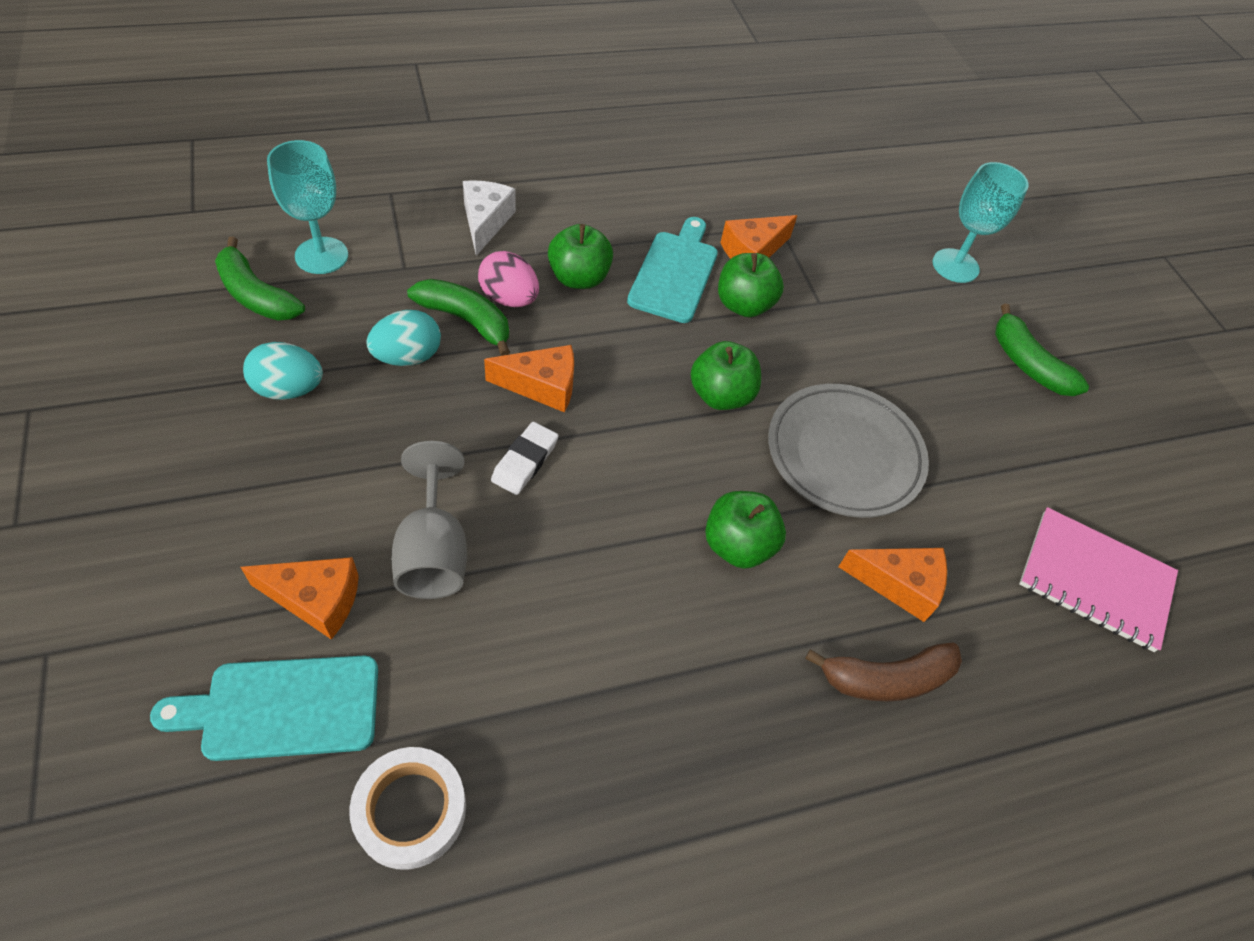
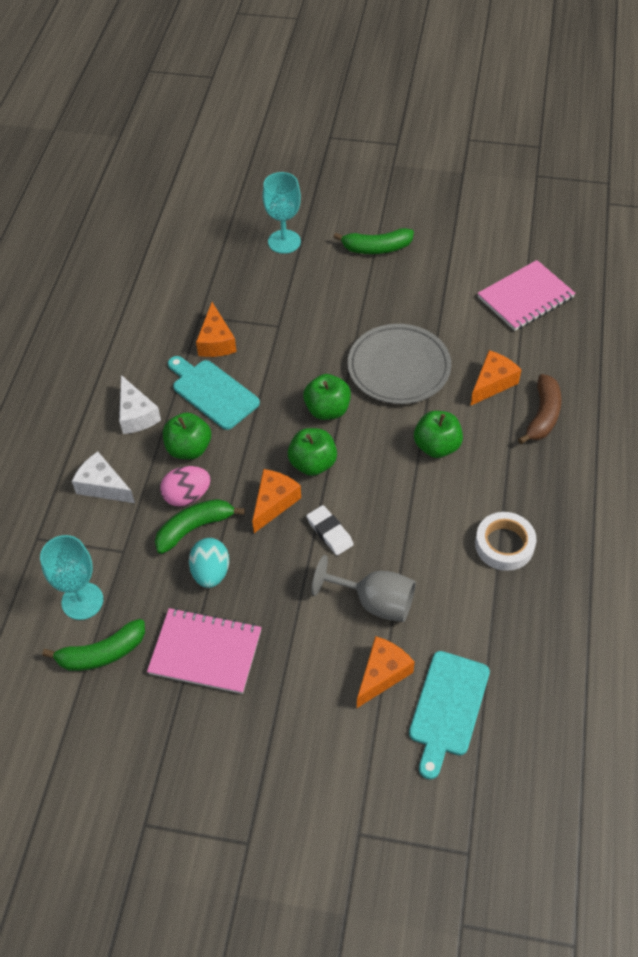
camera: 55 degrees left, 0 degrees up
turquoise egg [243,342,323,400] -> pink notebook [147,608,262,694]
white tape [349,747,466,870] -> white tape moved to [475,512,536,571]
green apple [718,253,784,317] -> green apple moved to [288,428,337,476]
none -> white cheese [119,375,161,434]

